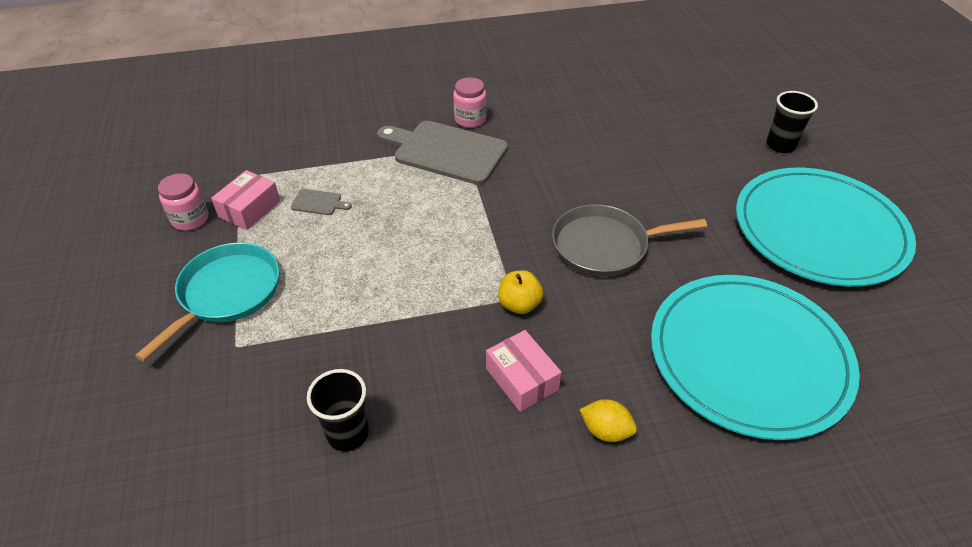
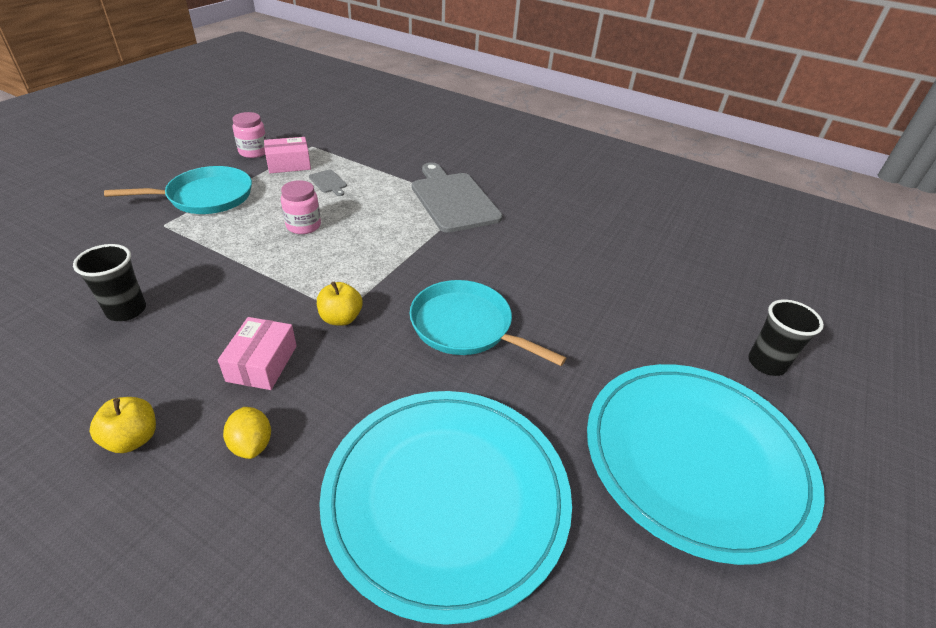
camera: 40 degrees right, 5 degrees down
pink jar [453,77,486,128] -> pink jar moved to [281,180,321,234]
grey pan [552,204,707,277] -> turquoise pan [409,280,566,366]
none -> yellow apple [89,397,156,453]

